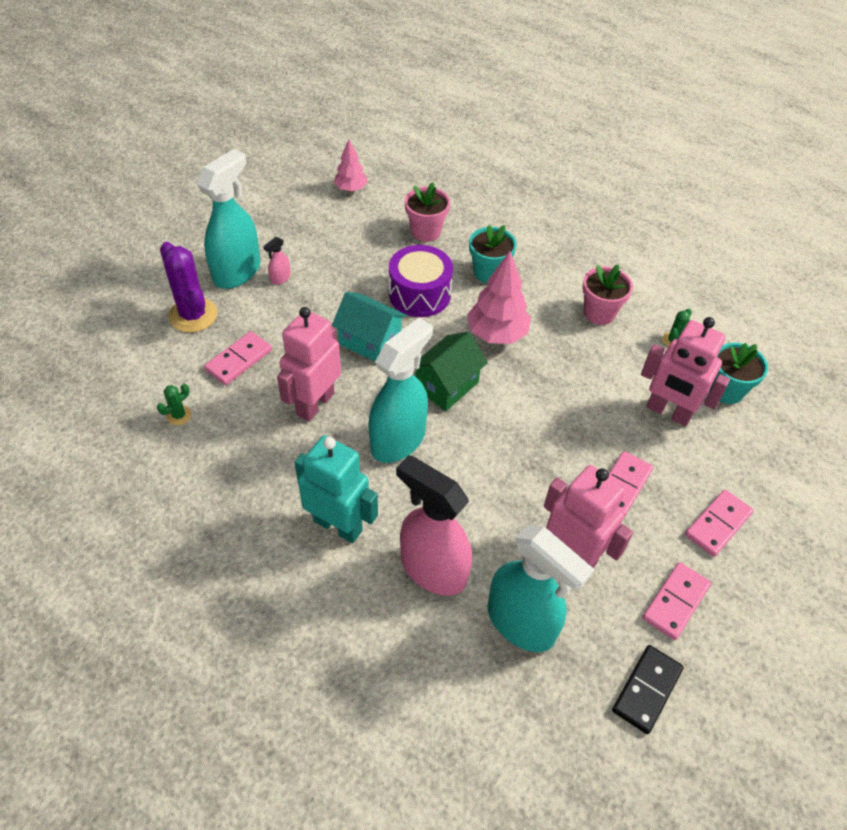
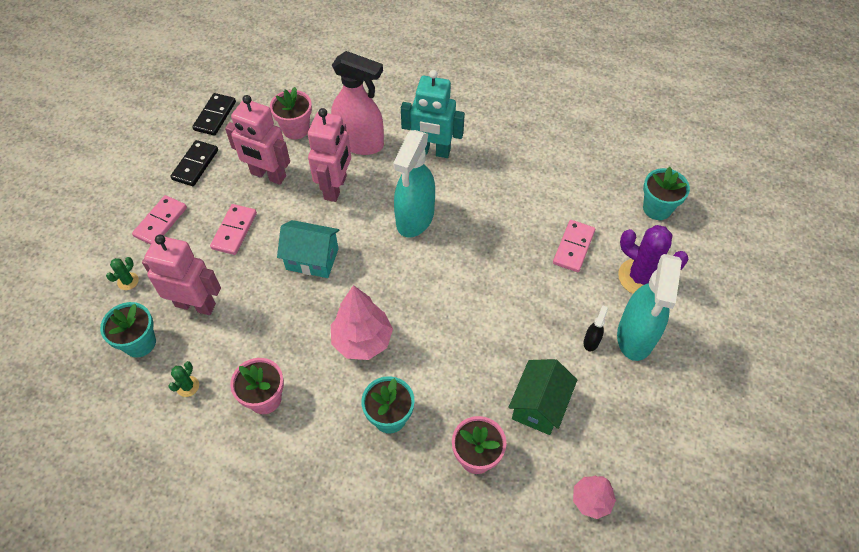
camera: 165 degrees right, 5 degrees up
green cactus [157,384,191,425] -> green cactus moved to [106,257,139,290]
pink spray bottle [263,237,291,285] -> black spray bottle [584,305,608,351]
pink robot [277,307,341,422] -> pink robot moved to [308,108,351,202]
turquoise house [332,292,407,362] -> turquoise house moved to [277,220,340,278]
purple drum [389,245,453,317] -> none
green house [415,332,488,411] -> green house moved to [508,359,577,435]
turquoise spray bottle [488,525,594,652] -> pink flower pot [270,87,312,139]
pink domino [642,562,711,640] -> black domino [170,140,218,186]
none -> turquoise flower pot [643,167,690,220]

